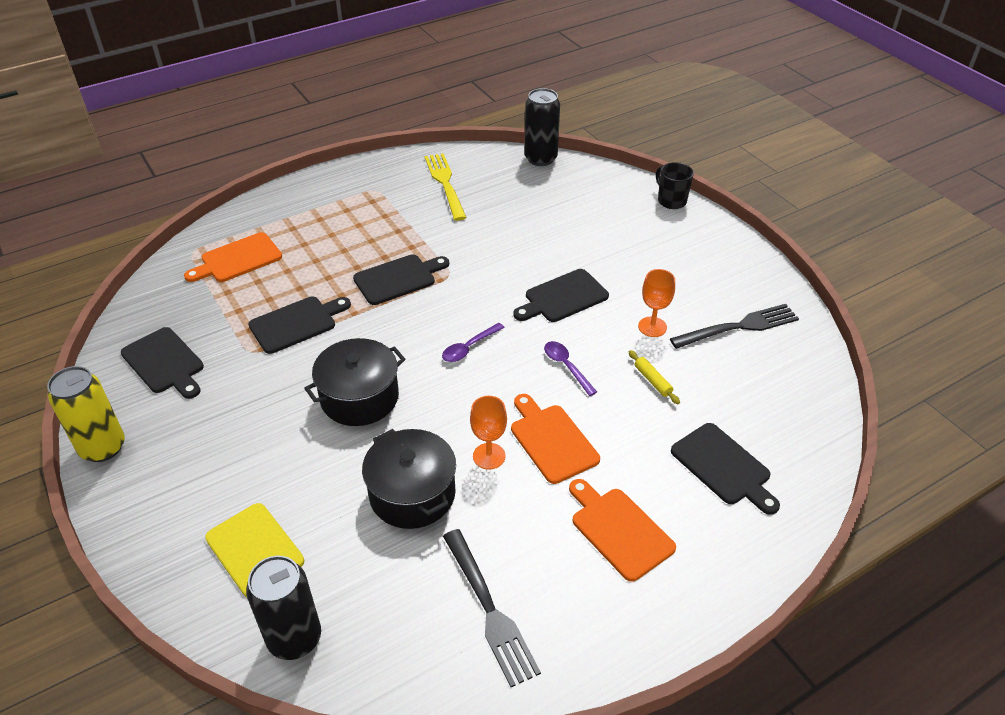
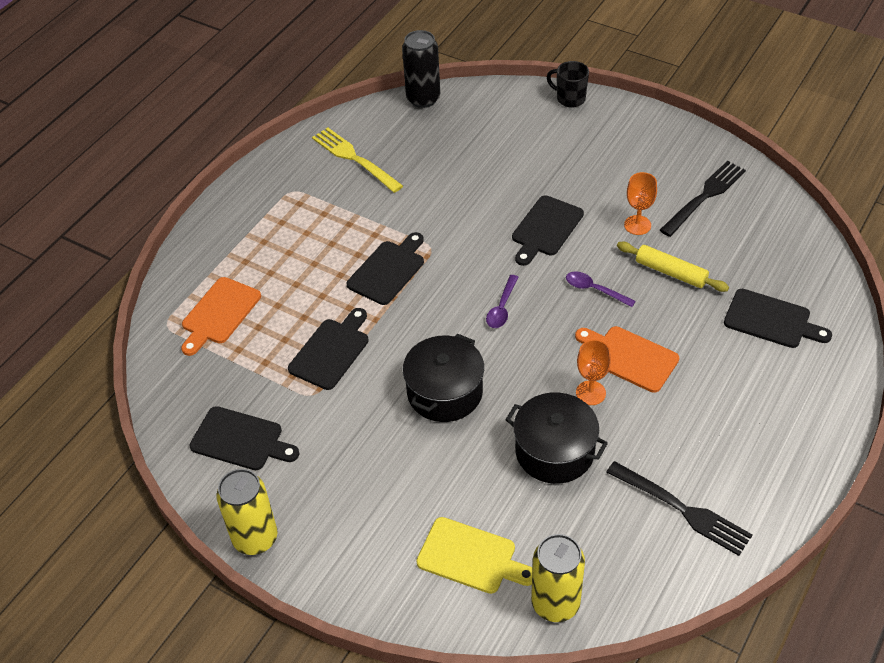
camera: 25 degrees left, 5 degrees up
black can [246,556,321,660] -> yellow can [531,534,585,622]
orange cutting board [569,479,676,582] -> none
yellow rolling pin [629,350,680,404] -> yellow rolling pin [617,242,729,292], size x1.61

